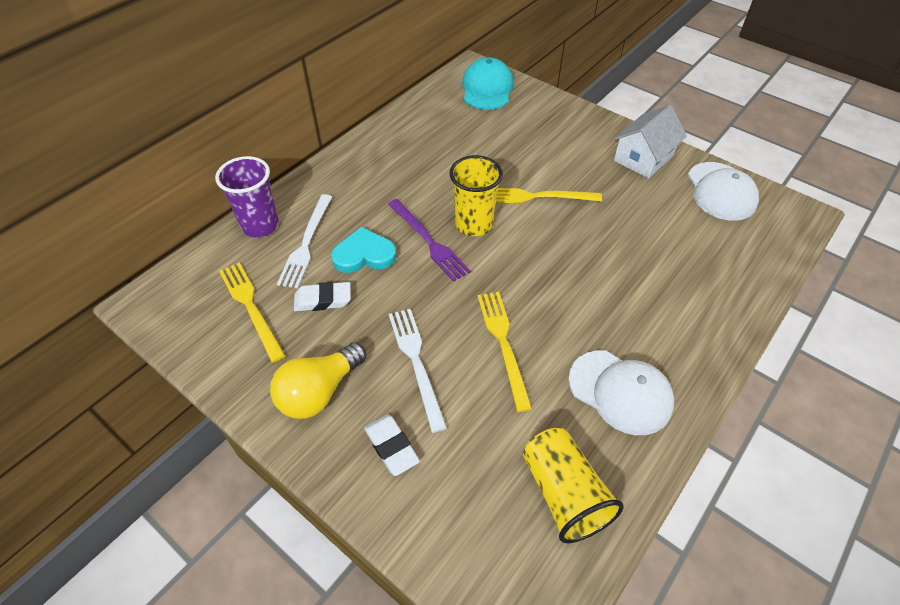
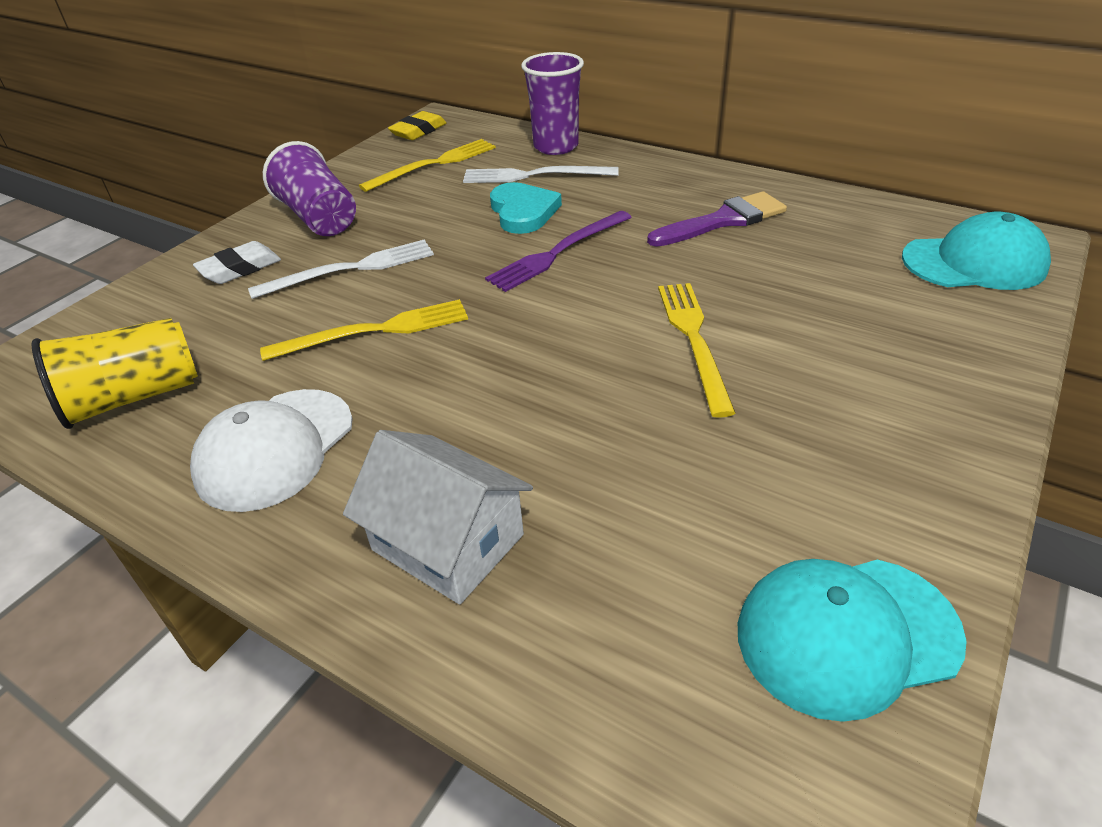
camera: 85 degrees right, 10 degrees down
yellow light bulb [270,342,366,419] -> purple cup [263,141,356,236]
white eraser [294,282,351,311] -> none
yellow cup [450,155,503,236] -> none
white house [613,105,687,179] -> white house moved to [343,430,533,604]
white cap [688,162,759,221] -> turquoise cap [738,559,967,722]
none -> yellow eraser [388,111,447,140]
none -> purple brush [647,191,787,247]

